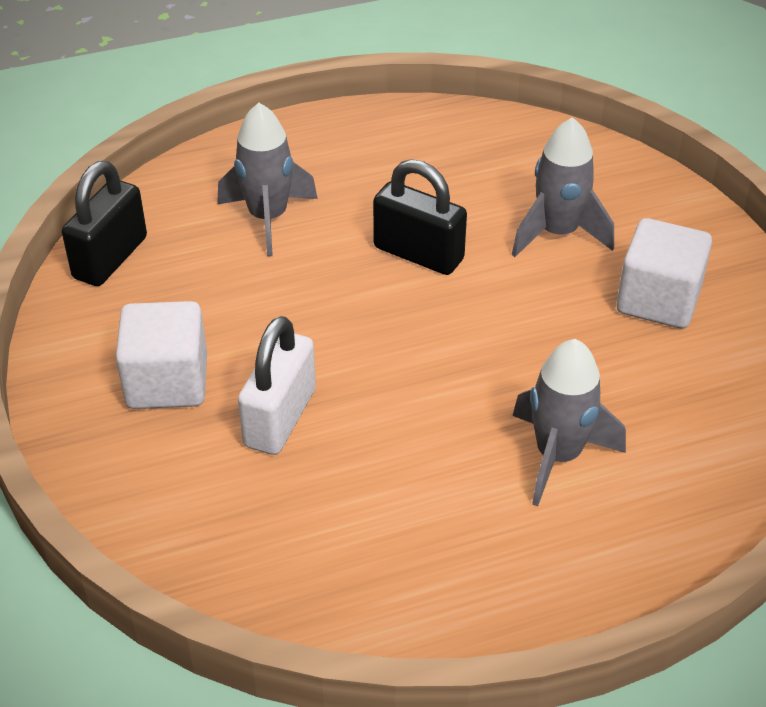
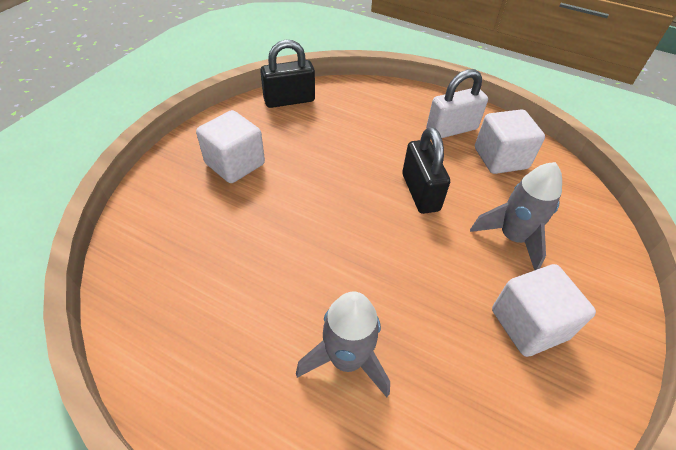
camera: 45 degrees right, 5 degrees up
grey rocket [217,103,318,257] -> none
white padlock [238,316,316,455] -> white padlock moved to [426,69,488,138]
none -> white cube [475,109,545,174]

